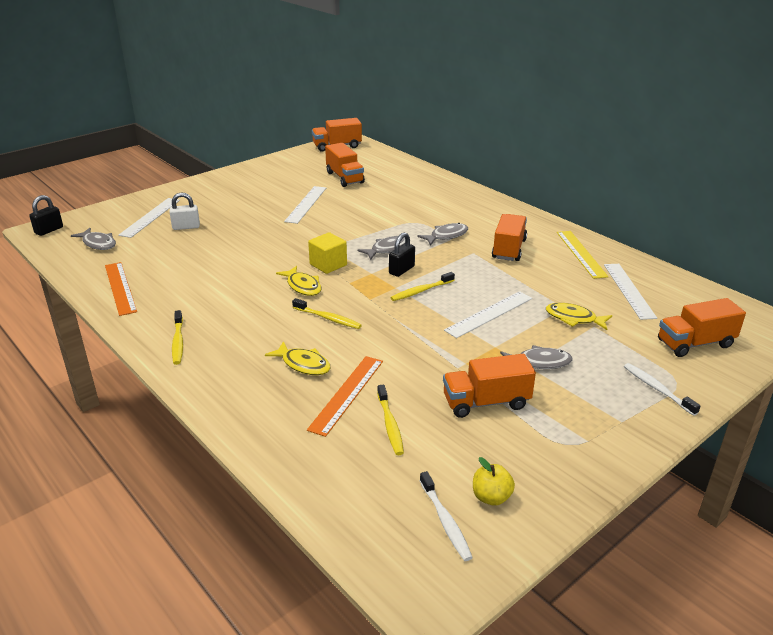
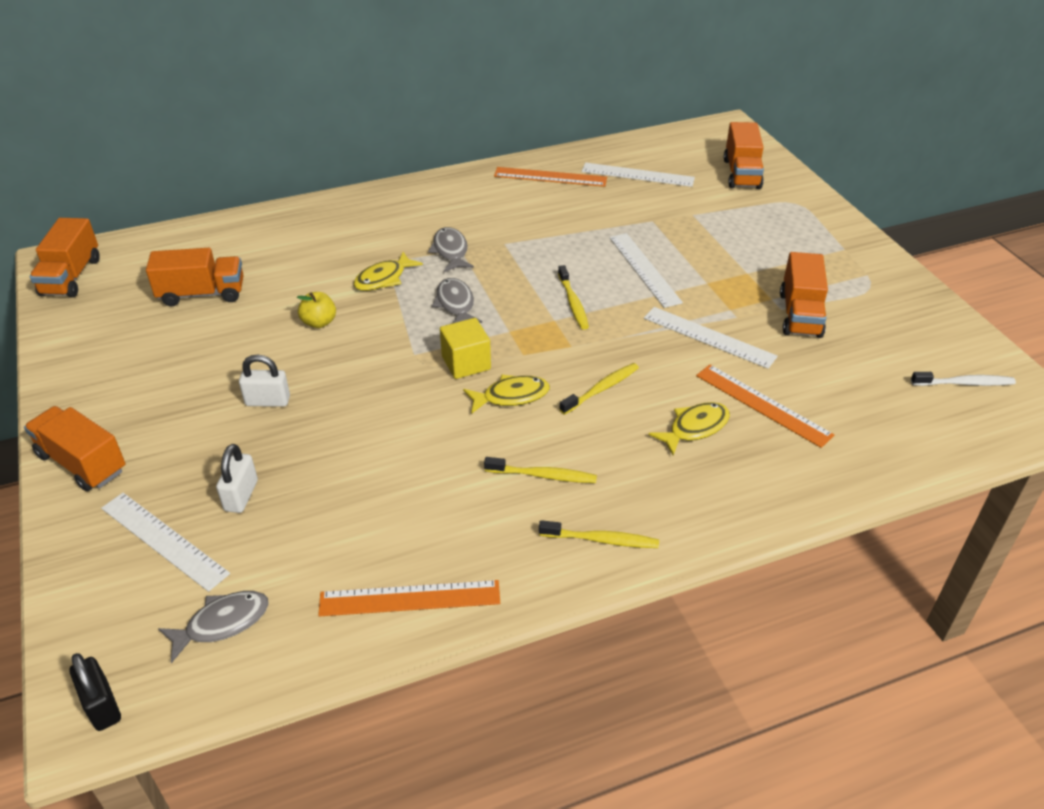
camera: 70 degrees left, 10 degrees up
white ruler [284,186,326,224] -> white ruler moved to [644,307,778,369]
yellow toothbrush [377,385,404,455] -> yellow toothbrush moved to [484,457,597,483]
black padlock [389,232,415,277] -> none
yellow apple [473,457,515,506] -> yellow apple moved to [297,292,336,328]
orange truck [492,214,527,261] -> orange truck moved to [24,406,125,491]
grey fish [500,345,572,369] -> none
yellow fish [546,303,612,330] -> yellow fish moved to [354,252,423,291]
yellow ruler [557,231,609,279] -> orange ruler [494,167,607,187]
white toothbrush [624,363,701,416] -> none
none -> white padlock [239,354,290,407]

